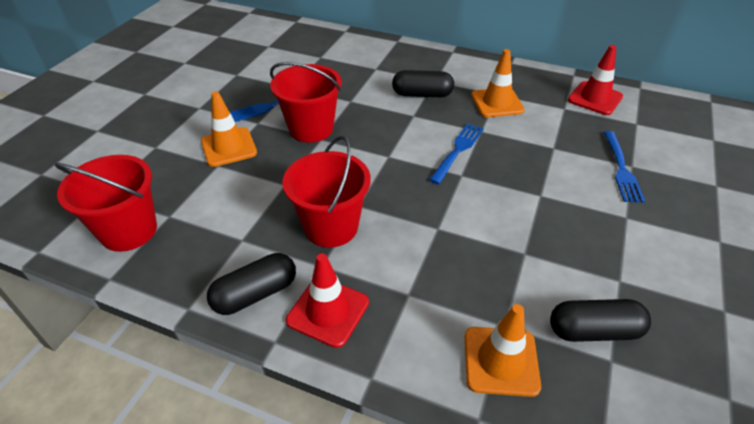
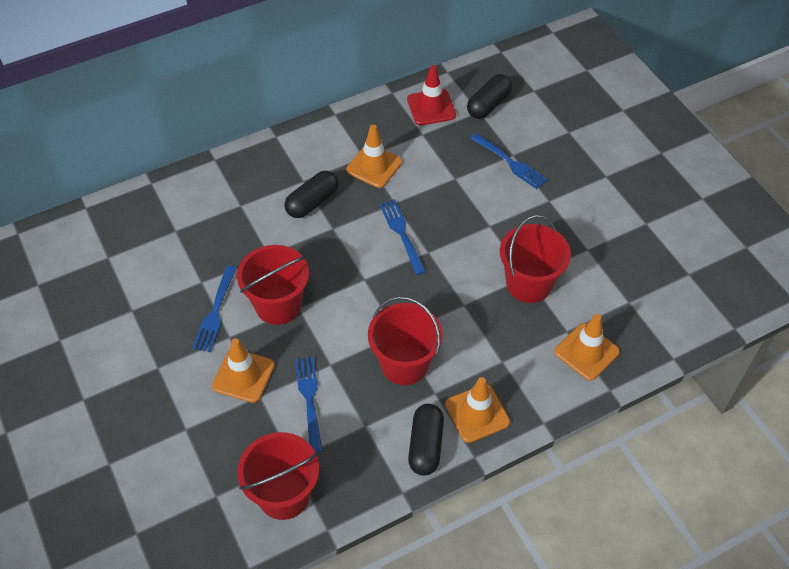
camera: 50 degrees left, 10 degrees up
red traffic cone [286,253,369,348] -> orange traffic cone [445,377,510,443]
black capsule [550,299,651,342] -> black capsule moved to [467,74,512,119]
none -> blue fork [295,356,322,452]
none -> red bucket [500,215,571,303]

